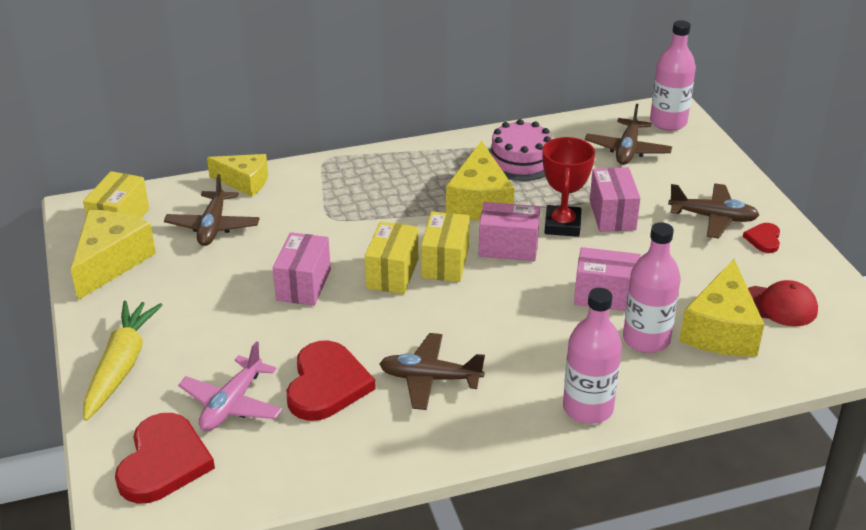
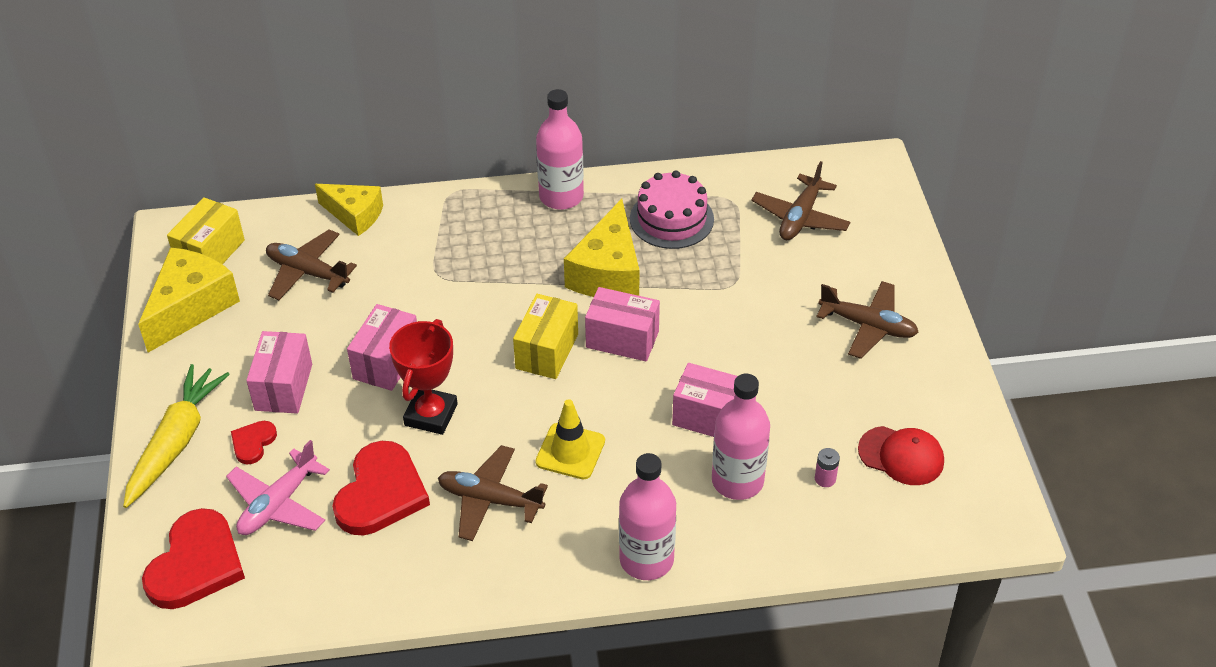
camera: 10 degrees right, 10 degrees up
brown plane [164,174,260,246] -> brown plane turned 105 degrees clockwise [266,230,357,300]
yellow box [365,222,418,294] -> none
red trophy [542,137,595,237] -> red trophy moved to [389,319,458,435]
pink box [590,167,641,232] -> pink box moved to [246,331,312,414]
pink bottle [650,20,696,131] -> pink bottle moved to [536,89,584,210]
yellow cheese [679,259,764,356] -> pink battery [815,448,840,487]
red heart [743,223,780,253] -> red heart moved to [231,421,277,465]
none -> yellow traffic cone [536,399,605,479]

